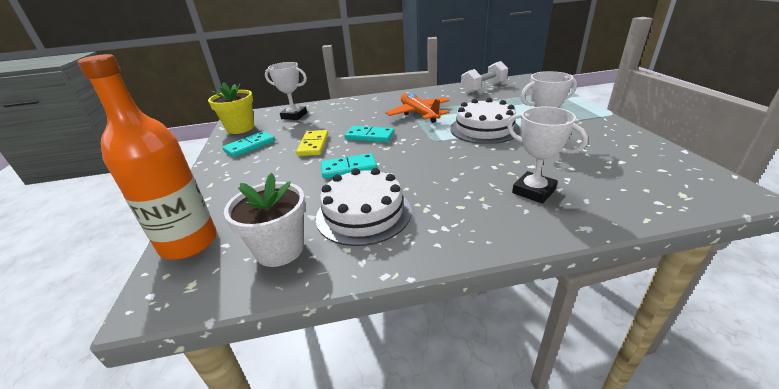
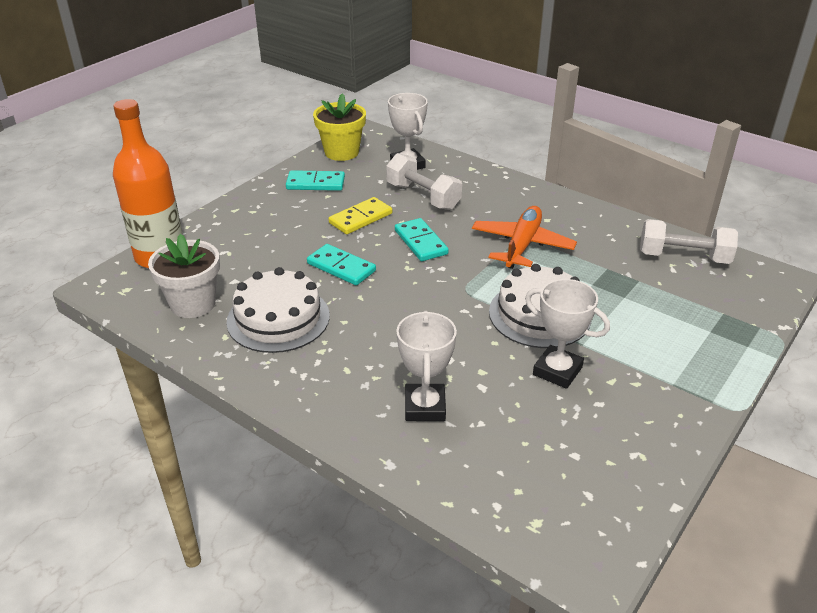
camera: 45 degrees right, 5 degrees up
none -> white dumbbell [386,153,462,210]

